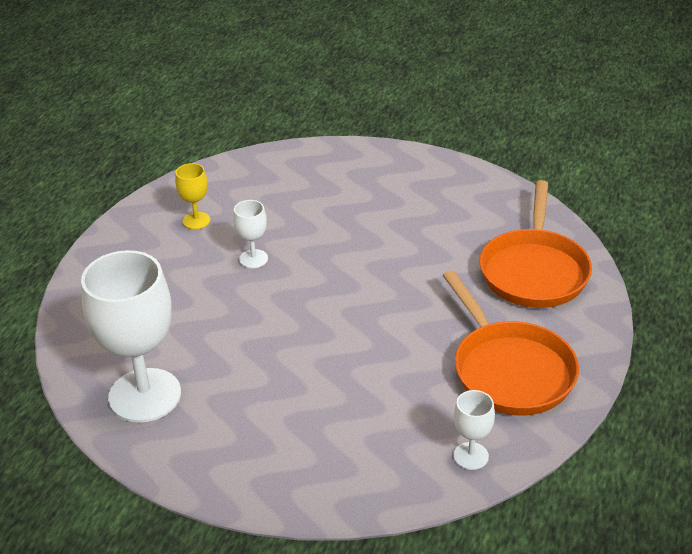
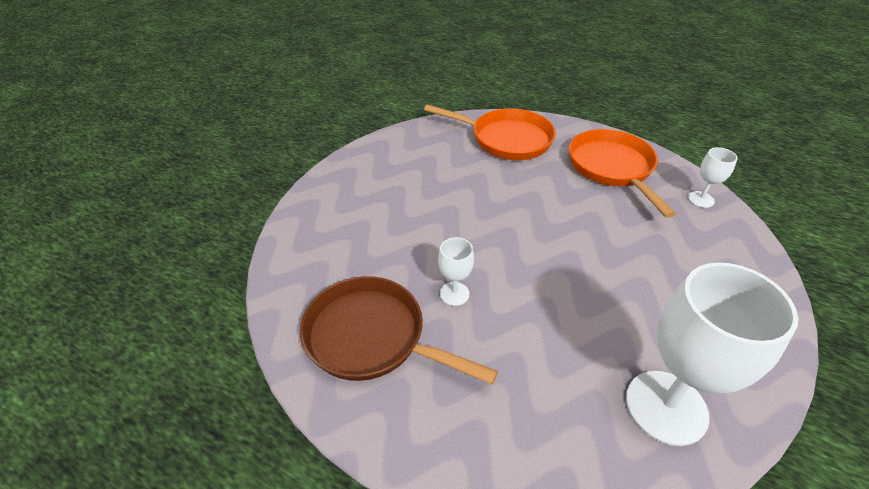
camera: 80 degrees left, 5 degrees up
yellow goblet [175,163,210,229] -> brown pan [300,276,498,384]
orange pan [442,270,579,415] -> orange pan turned 90 degrees counterclockwise [569,129,676,218]

